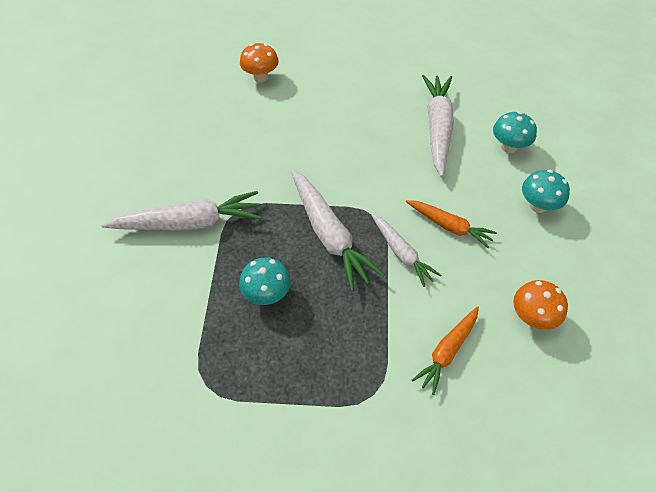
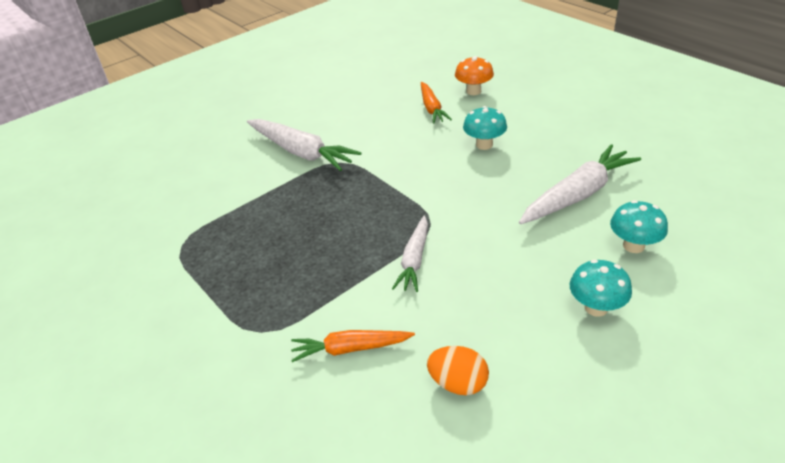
camera: 50 degrees right, 15 degrees down
turquoise mushroom [239,257,291,305] -> turquoise mushroom moved to [463,106,507,150]
white carrot [291,170,385,292] -> none
orange carrot [406,200,497,249] -> orange carrot moved to [421,82,452,124]
orange mushroom [513,280,568,330] -> orange egg [427,346,489,395]

